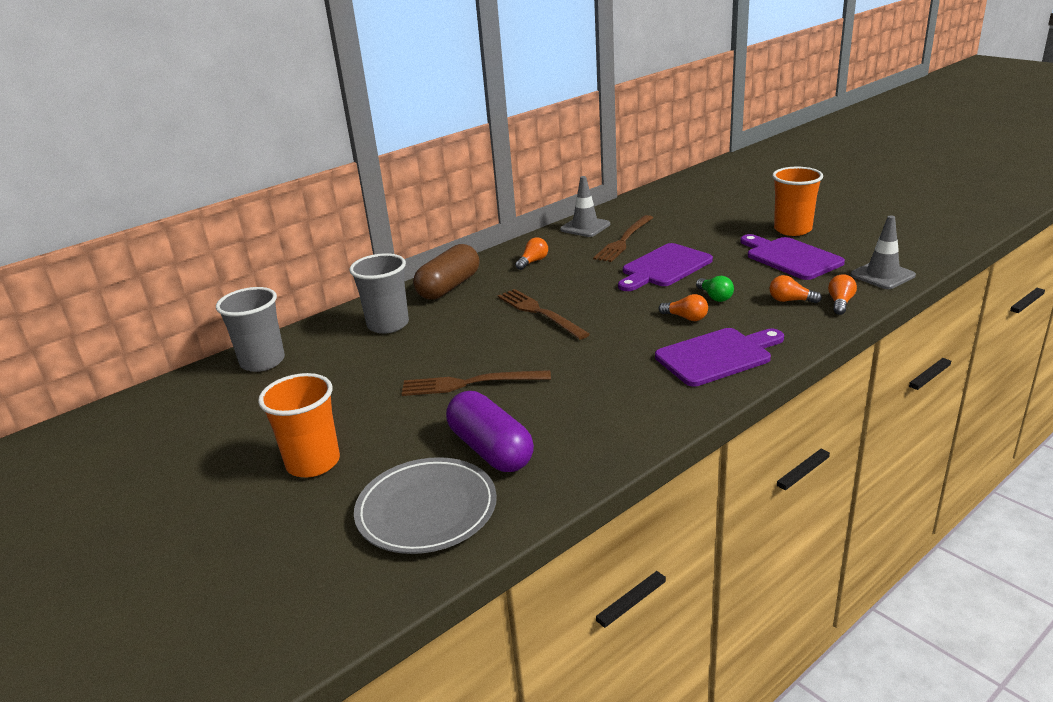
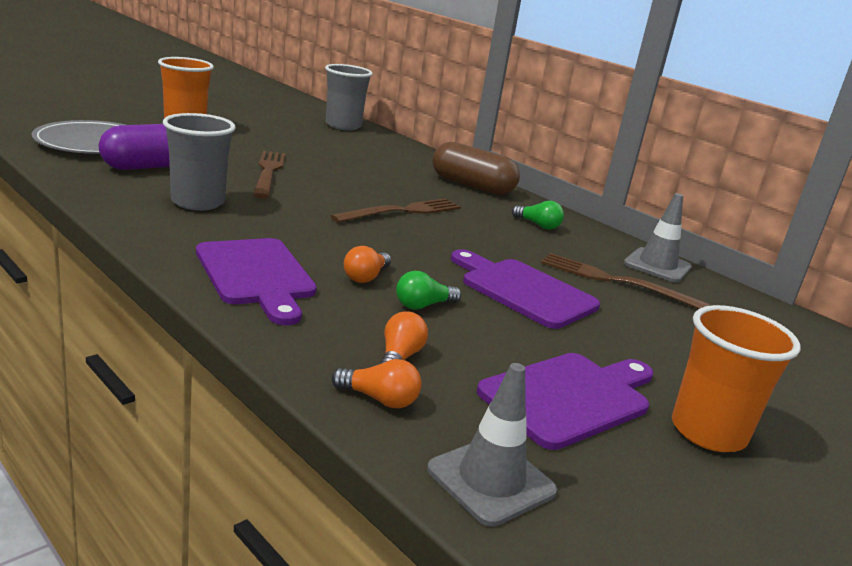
camera: 80 degrees right, 5 degrees down
grey cup [349,253,409,334] -> grey cup moved to [163,113,236,211]
orange light bulb [515,237,548,270] -> green light bulb [512,200,564,230]

